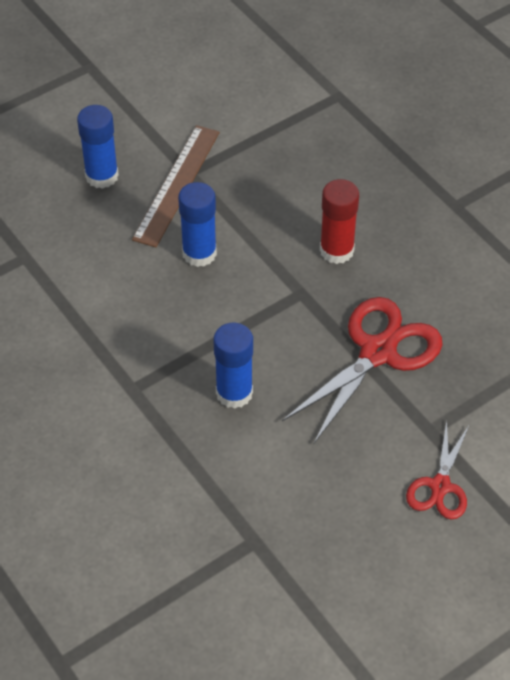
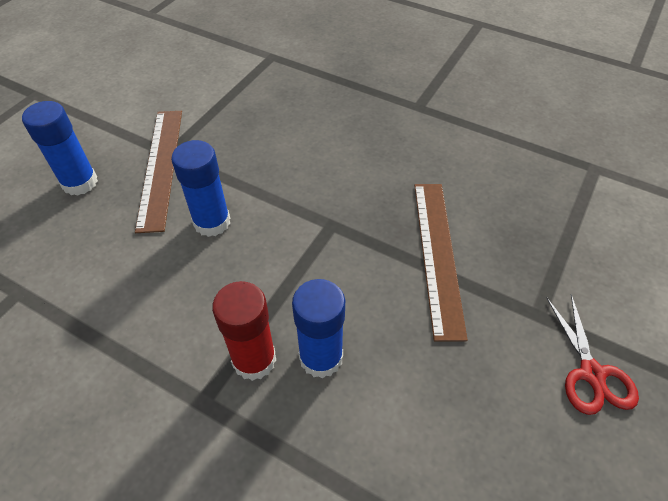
camera: 25 degrees left, 0 degrees up
red scissors [282,297,443,445] -> brown ruler [414,184,468,341]
red glue stick [320,179,359,264] -> red glue stick moved to [212,281,276,381]

